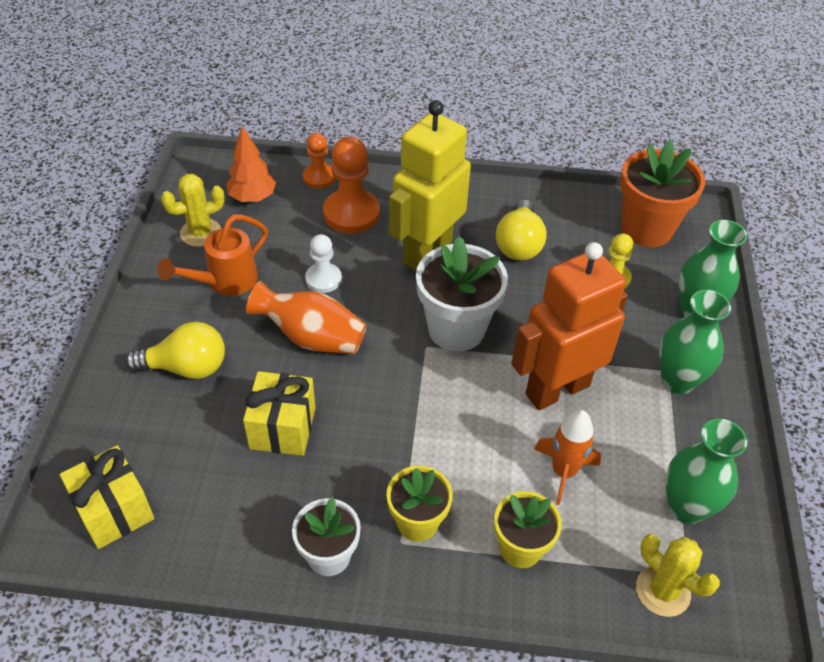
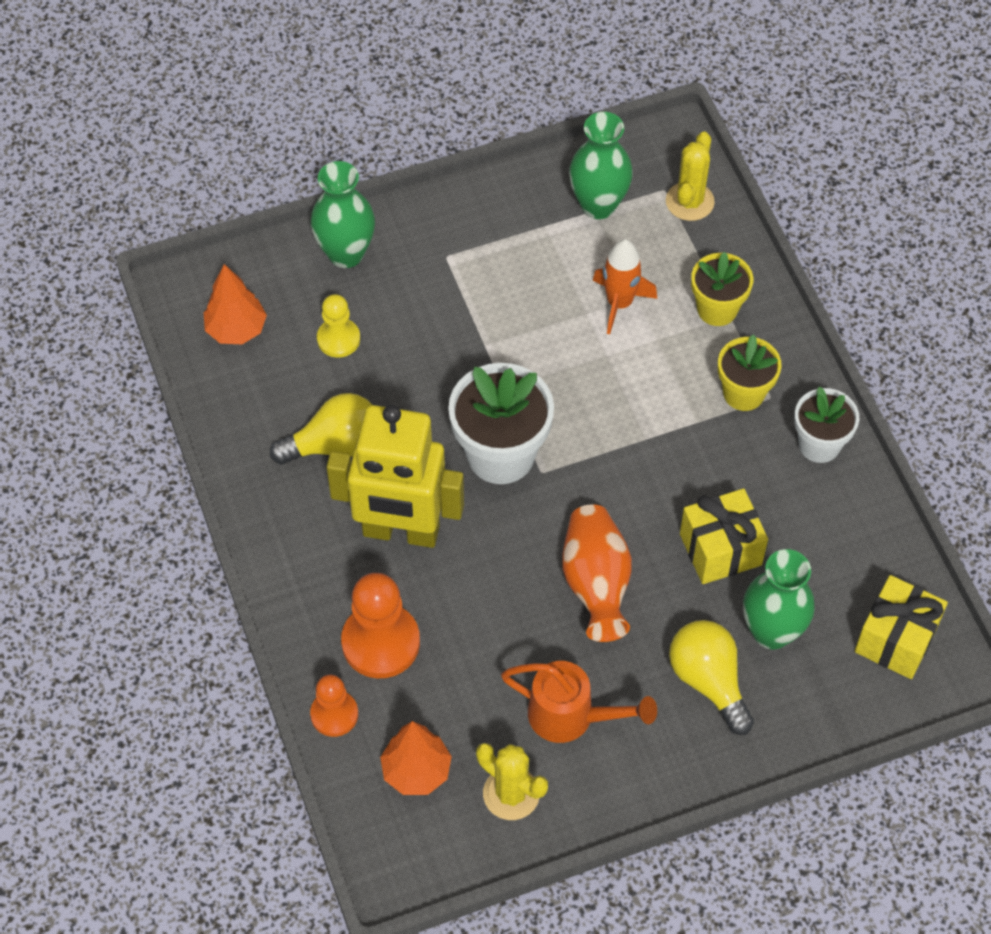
camera: 115 degrees left, 10 degrees up
white pawn [305,234,342,293] -> none
orange robot [511,242,628,410] -> none
orange flower pot [620,140,705,247] -> orange tree [204,264,267,344]
green vase [659,290,731,394] -> green vase moved to [743,549,815,650]

